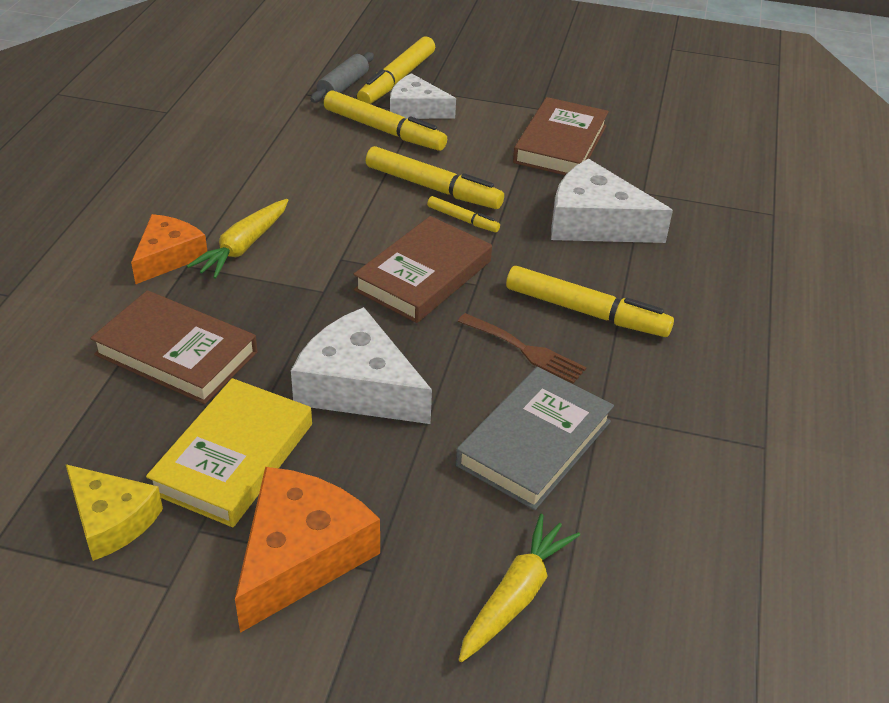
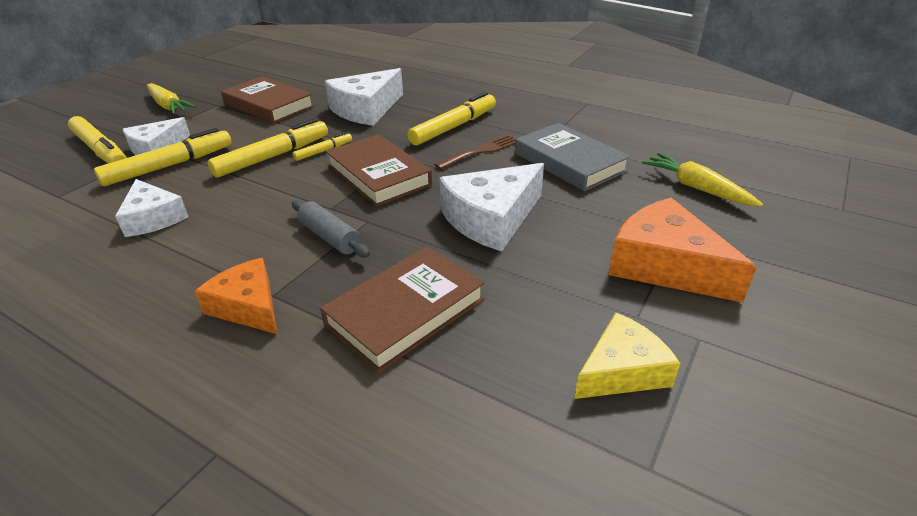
camera: 70 degrees left, 5 degrees down
yellow book [146,378,312,527] -> none
yellow carrot [187,199,288,279] -> yellow carrot moved to [147,83,196,114]
grey rolling pin [310,52,374,102] -> grey rolling pin moved to [292,200,370,257]
none -> white cheese [115,179,188,237]

